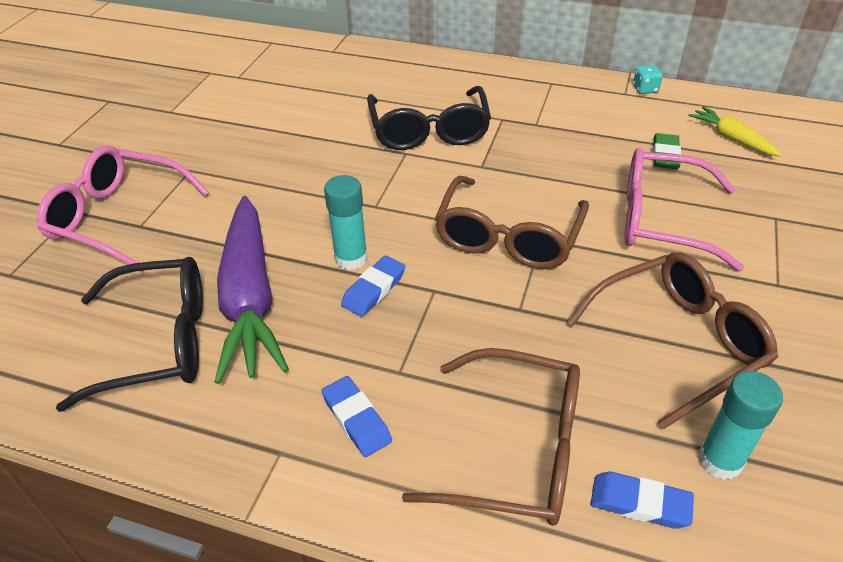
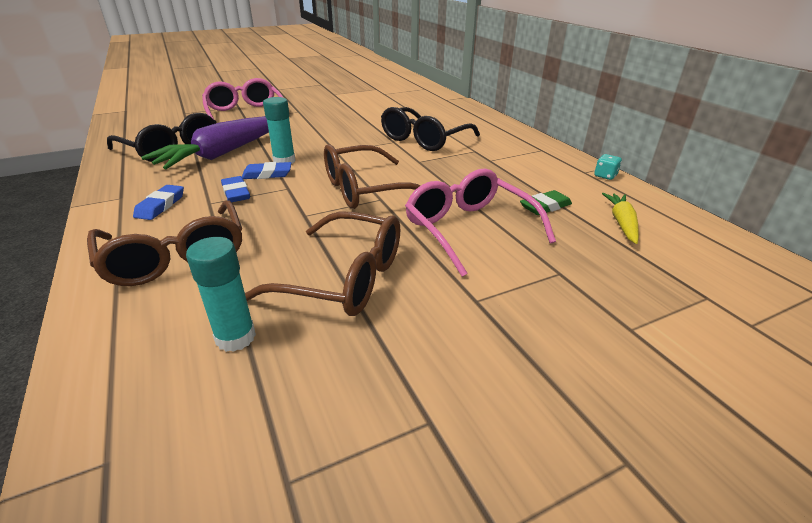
camera: 45 degrees right, 10 degrees down
blue eraser [591,472,694,529] -> blue eraser moved to [221,176,250,202]

